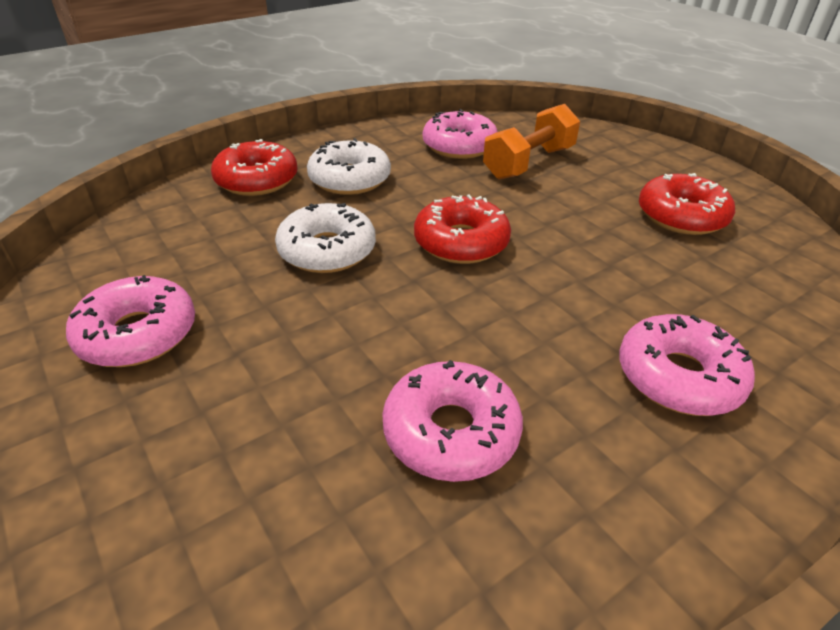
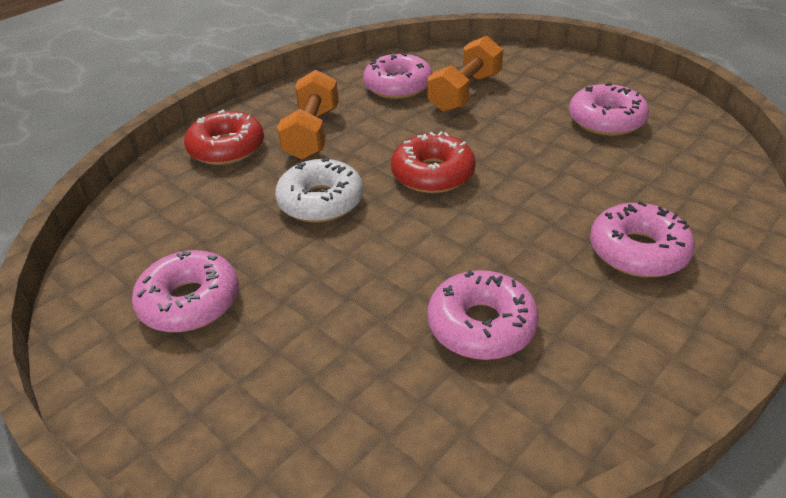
camera: 10 degrees left, 0 degrees up
white donut [307,138,391,195] -> orange dumbbell [277,70,339,160]
red donut [639,173,735,235] -> pink donut [569,82,649,136]

